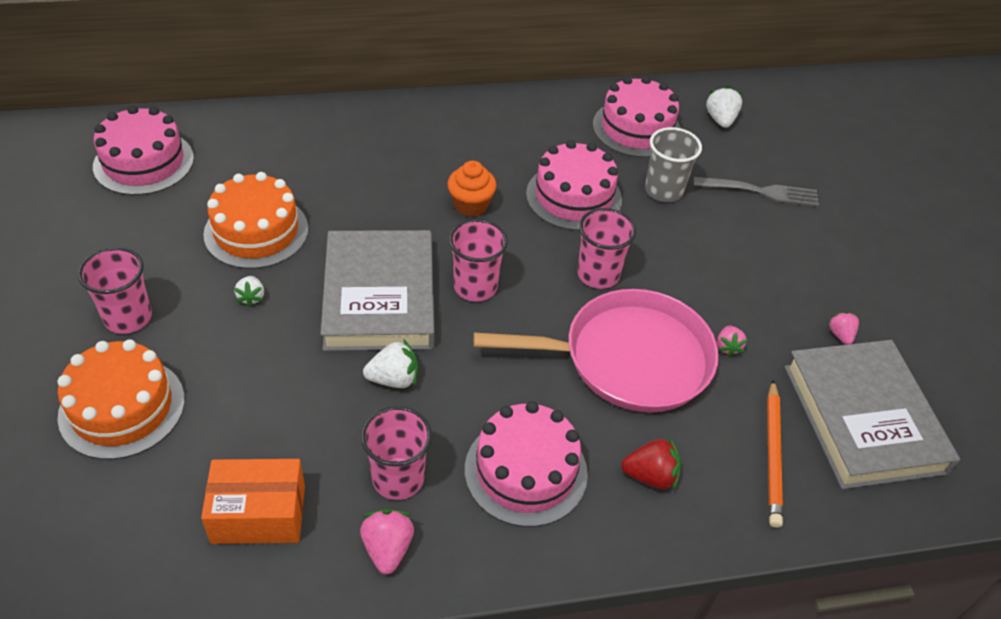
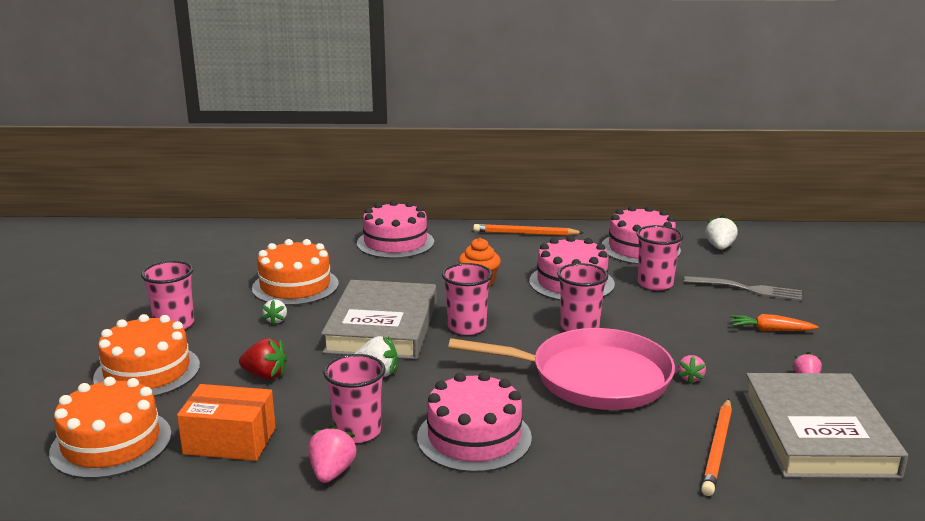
camera: 15 degrees right, 25 degrees down
pink cake [93,106,194,195] -> pink cake moved to [357,200,434,259]
red strawberry [621,437,681,490] -> red strawberry moved to [239,338,288,380]
grey cup [645,127,702,202] -> pink cup [637,225,684,290]
none -> orange cake [49,377,172,479]
none -> orange pencil [473,224,584,236]
none -> orange carrot [730,314,818,331]

